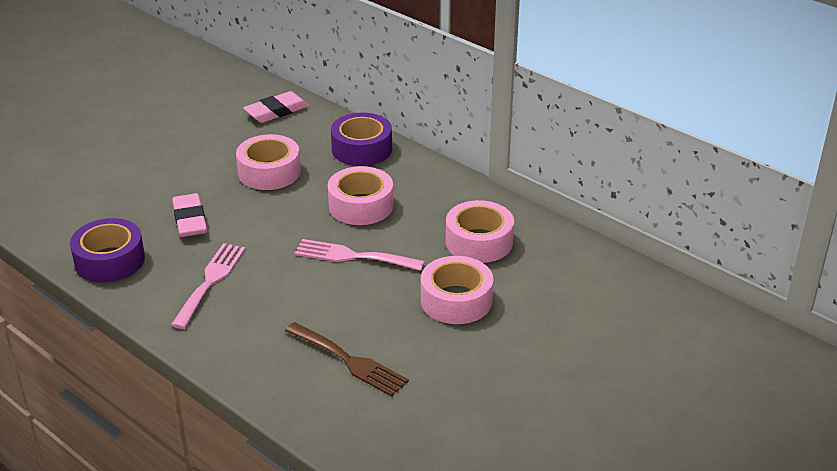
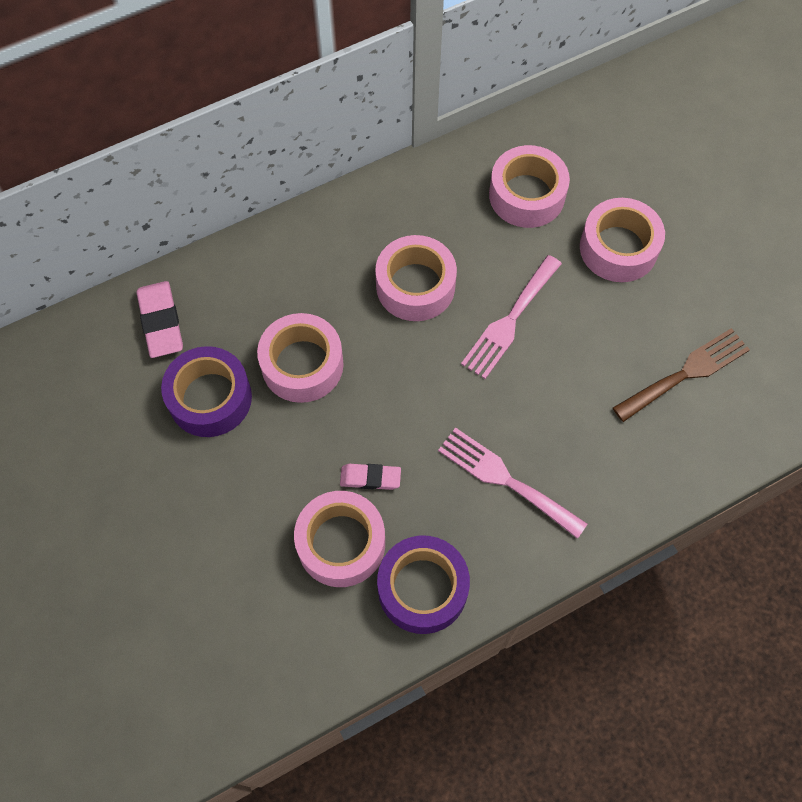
camera: 70 degrees left, 30 degrees up
pink eraser [172,193,207,237] -> pink eraser [340,464,401,490], size x0.63
purple tape [331,113,392,166] -> purple tape moved to [161,346,252,437]
none -> pink tape [294,491,385,587]

